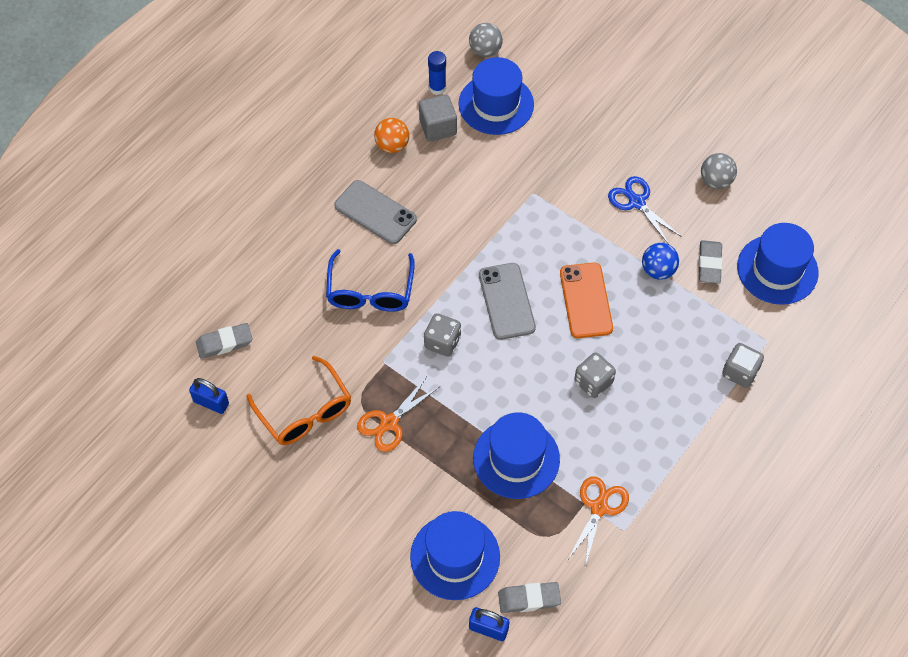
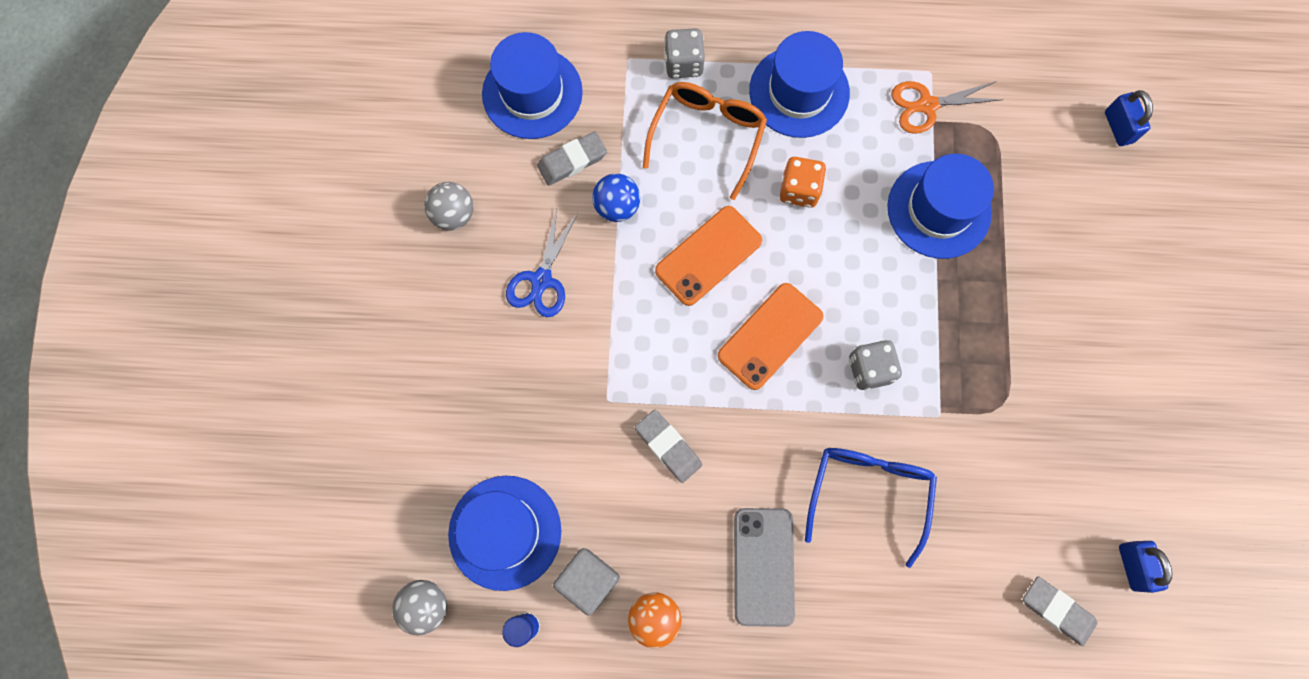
camera: 125 degrees left, 15 degrees up
orange glasses [246,356,351,445] -> orange glasses moved to [643,82,767,200]
blue glasses [326,249,415,312] -> blue glasses turned 45 degrees counterclockwise [805,448,937,568]
orange scissors [357,378,439,452] -> none
blue hat [410,511,500,600] -> blue hat moved to [749,31,850,138]
grey phone [479,263,536,340] -> orange phone [718,283,824,390]
grey eraser [498,582,561,613] -> grey eraser moved to [635,410,702,483]
grey dice [574,352,616,398] -> orange dice [780,157,826,208]

